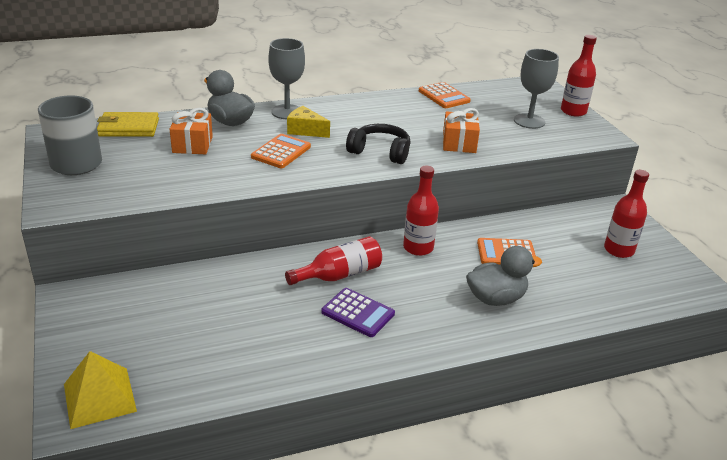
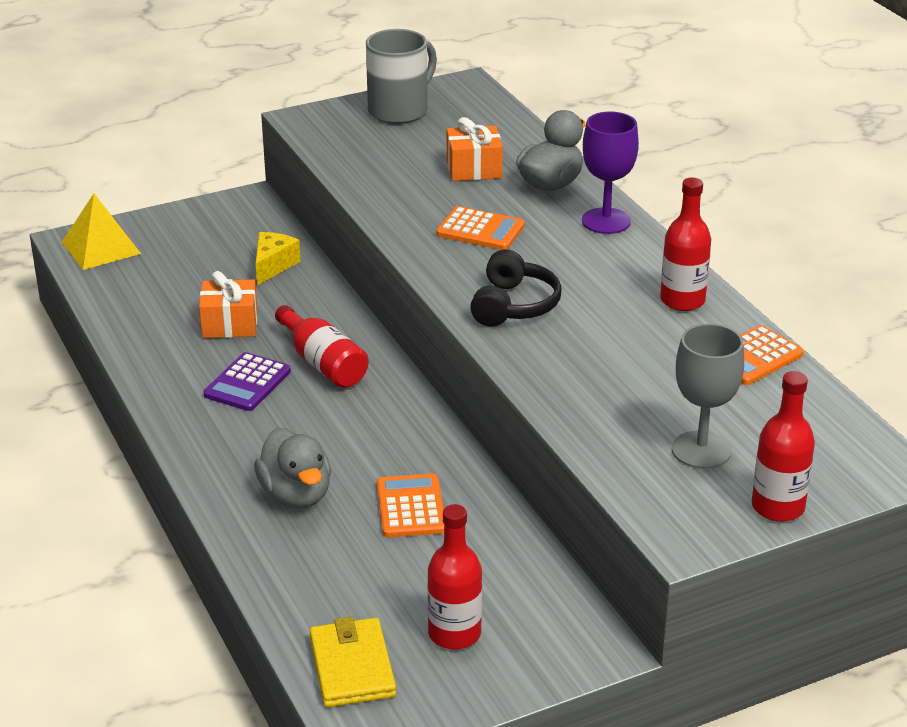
camera: 85 degrees right, 0 degrees up
yellow wallet [97,112,159,137] -> yellow wallet moved to [310,616,396,707]
grey goblet [268,38,305,119] -> purple goblet [582,112,639,234]
yellow cheese [287,106,330,138] -> yellow cheese moved to [256,232,301,285]
red bottle [403,166,439,256] -> red bottle moved to [660,178,711,311]
orange gift [443,108,480,153] -> orange gift moved to [199,271,258,338]

